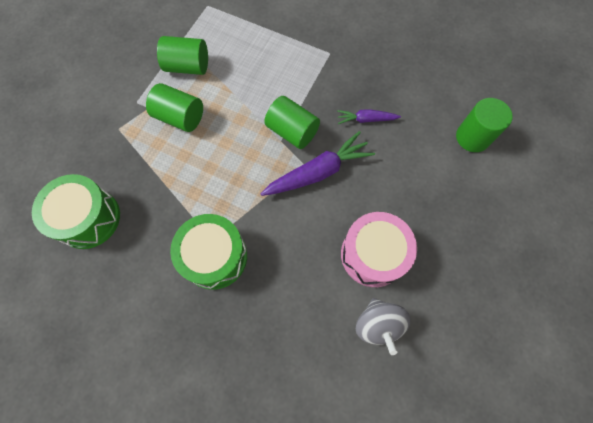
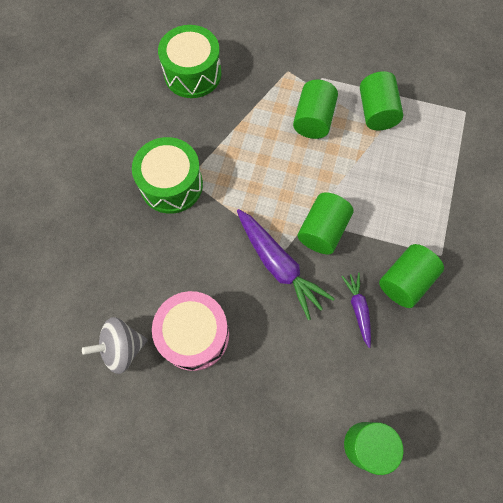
camera: 80 degrees right, 0 degrees up
none -> green cylinder [379,244,444,308]

